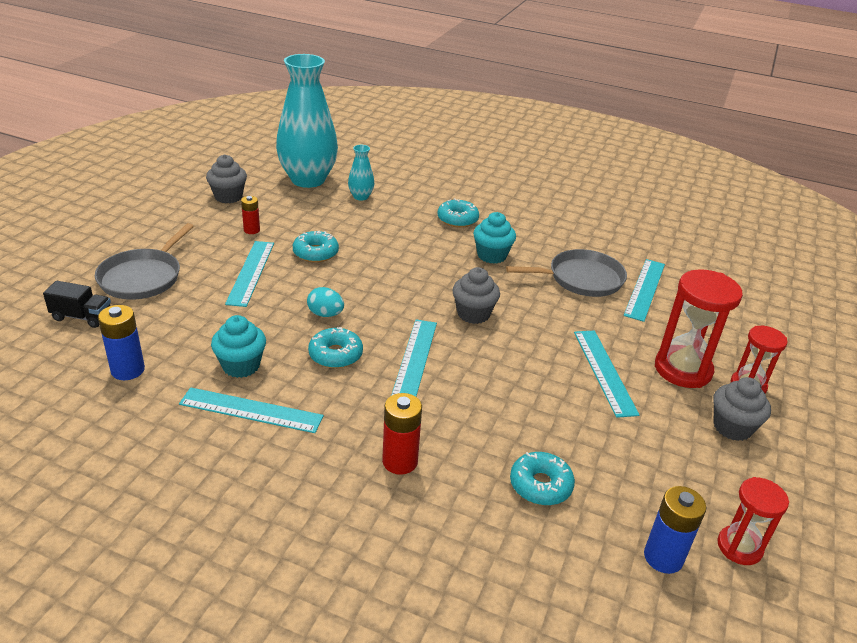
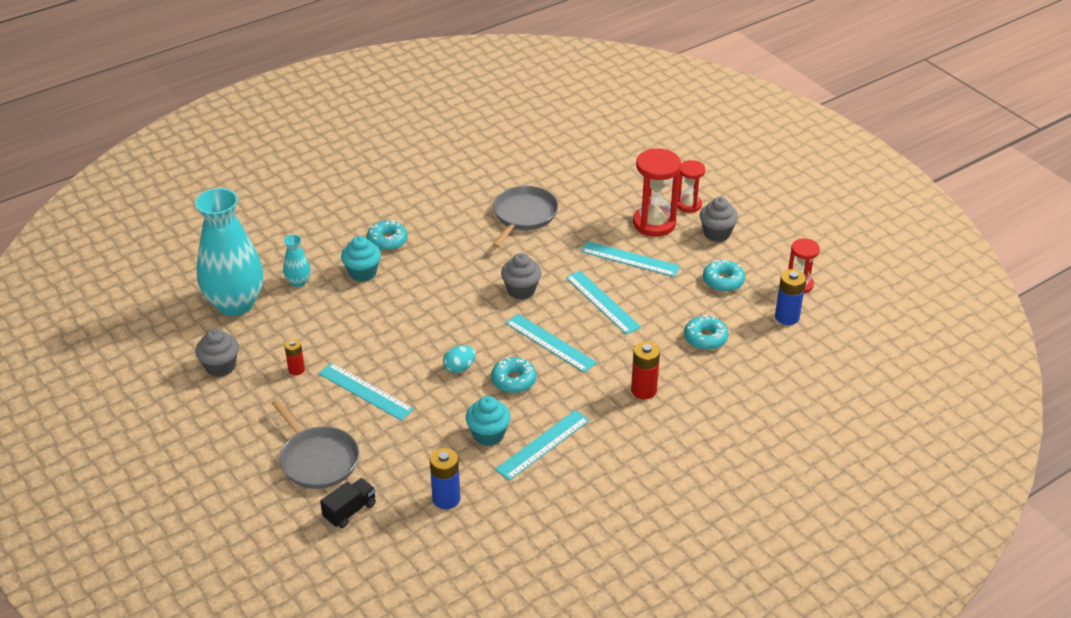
camera: 55 degrees left, 5 degrees up
turquoise donut [293,231,339,263] -> turquoise donut moved to [703,259,745,292]
turquoise cupcake [473,212,516,264] -> turquoise cupcake moved to [341,236,381,282]
turquoise ruler [624,259,665,322] -> turquoise ruler moved to [566,271,641,335]

